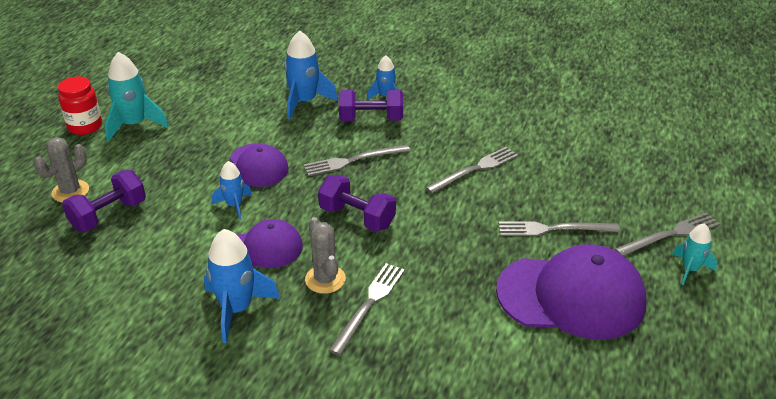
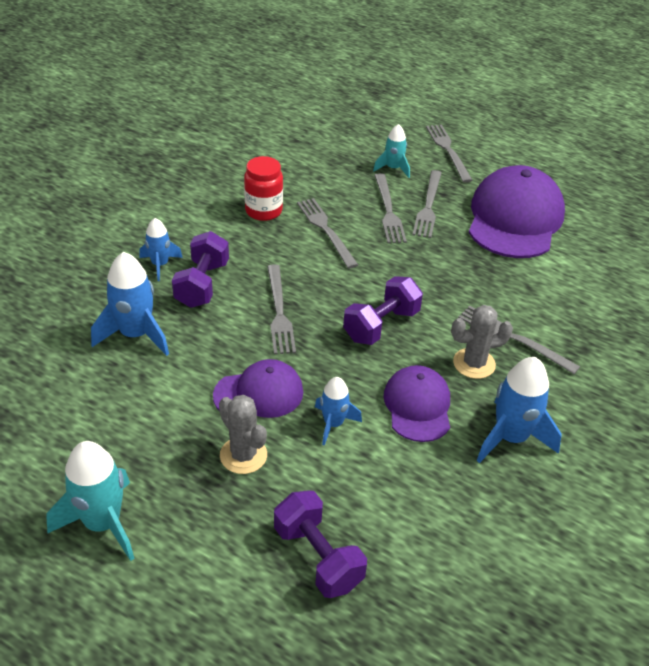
camera: 80 degrees left, 5 degrees up
grey cactus [34,137,89,203] -> grey cactus moved to [219,395,267,474]
red jar [58,76,102,135] -> red jar moved to [244,156,283,221]
turquoise rocket [672,223,718,285] -> turquoise rocket moved to [373,124,410,178]
none -> grey fork [374,173,407,243]

